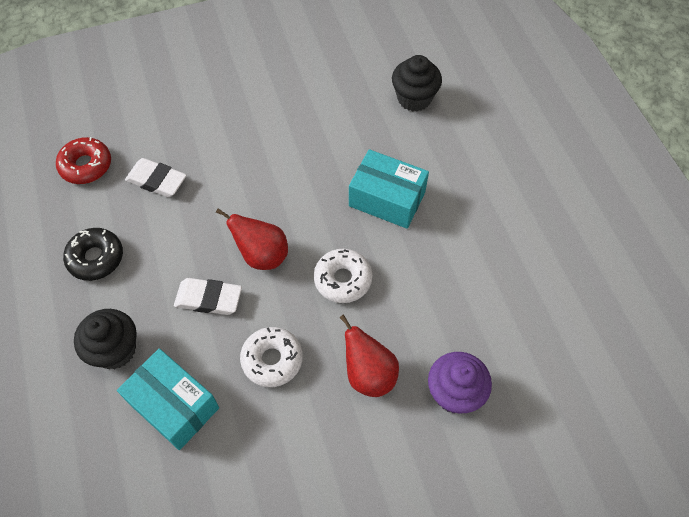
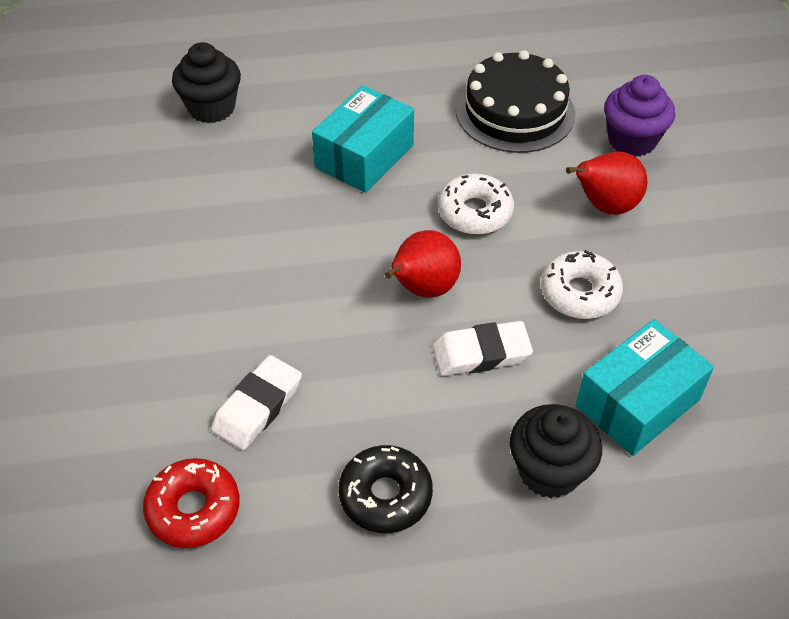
camera: 80 degrees left, 10 degrees down
white eraser [174,278,242,315] -> white eraser turned 60 degrees clockwise [432,321,533,376]
none -> black cake [456,50,575,153]

